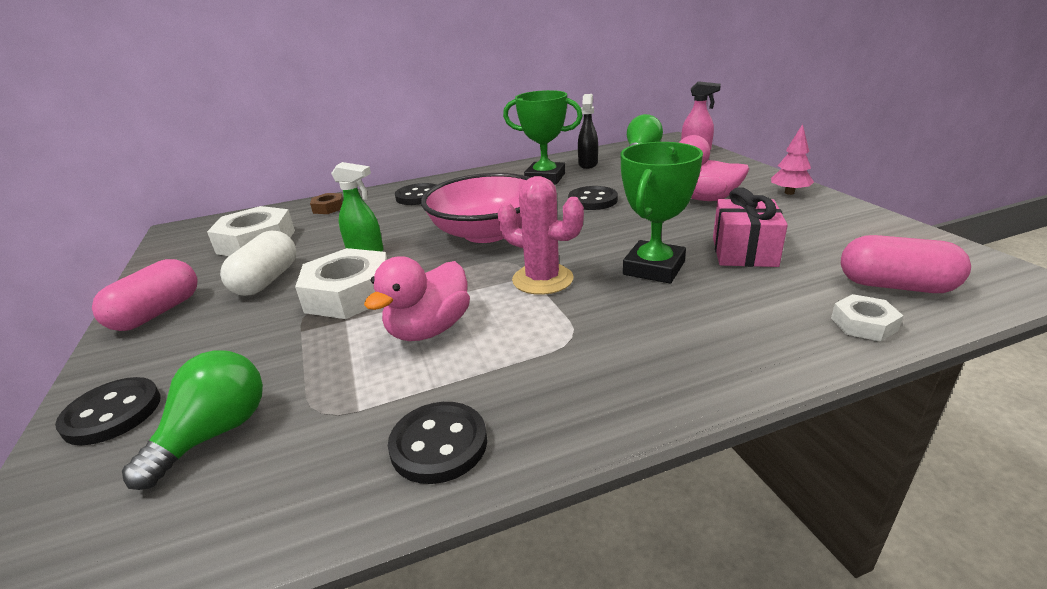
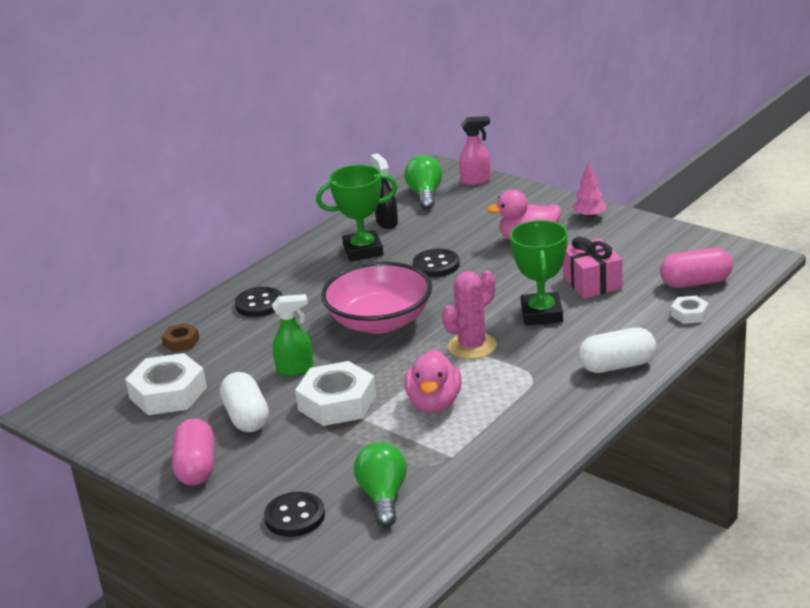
camera: 30 degrees left, 0 degrees up
black button [388,402,487,484] -> none
pink cactus [498,176,584,295] -> pink cactus turned 45 degrees counterclockwise [442,271,497,359]
none -> white capsule [578,327,656,373]

